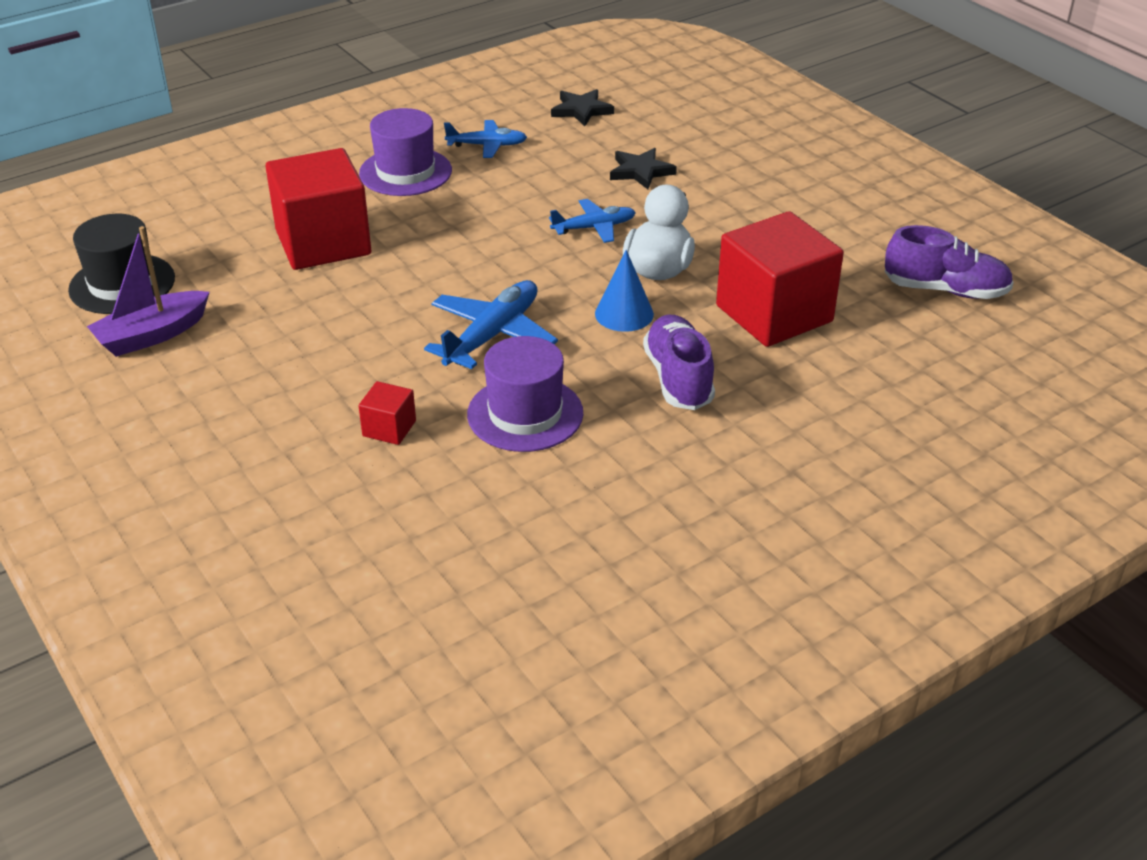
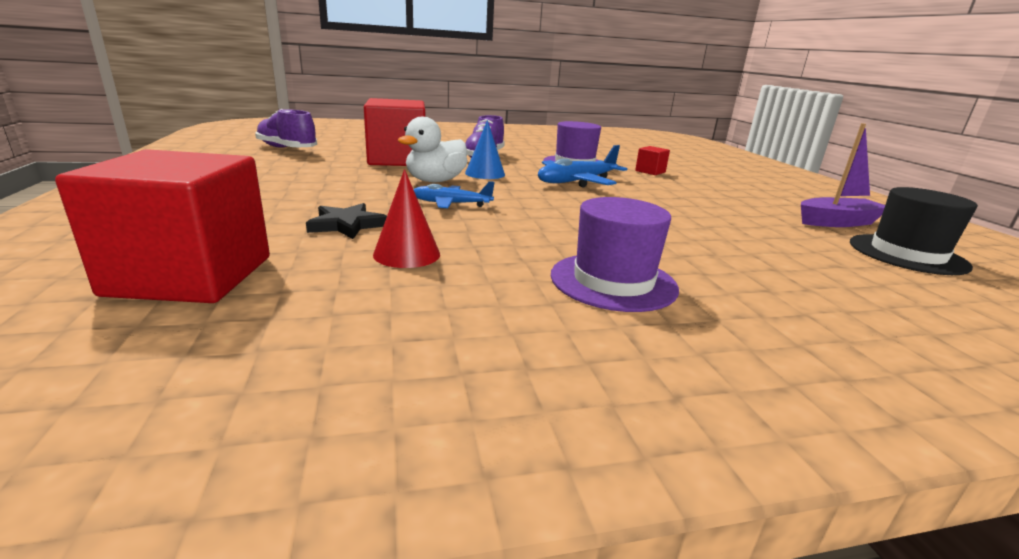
camera: 160 degrees left, 15 degrees down
red cube [265,148,371,270] -> red cube moved to [55,149,270,303]
blue plane [444,120,527,158] -> none
black star [551,89,614,126] -> none
none -> red cone [373,169,440,268]

